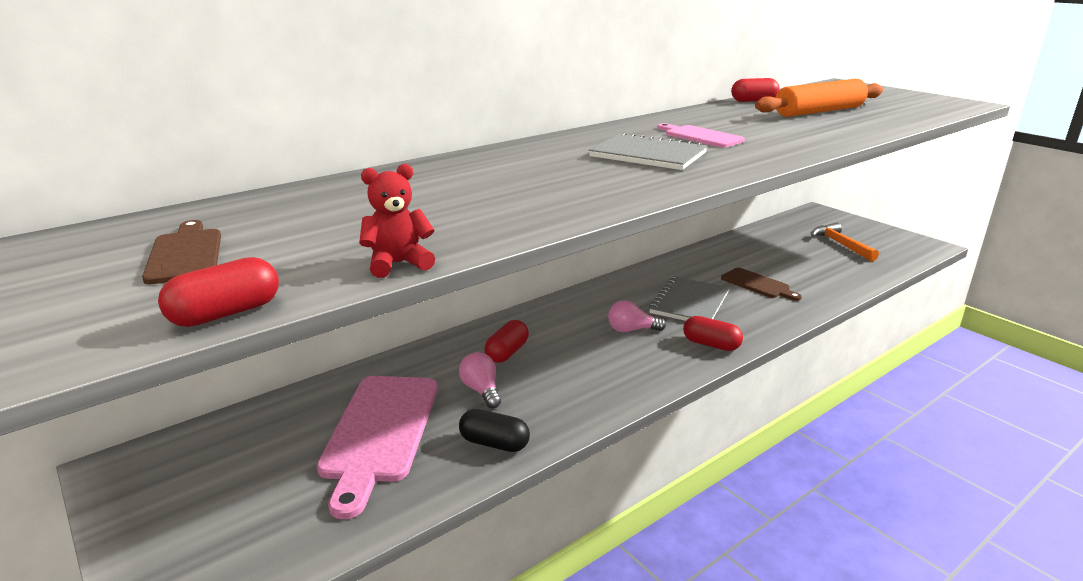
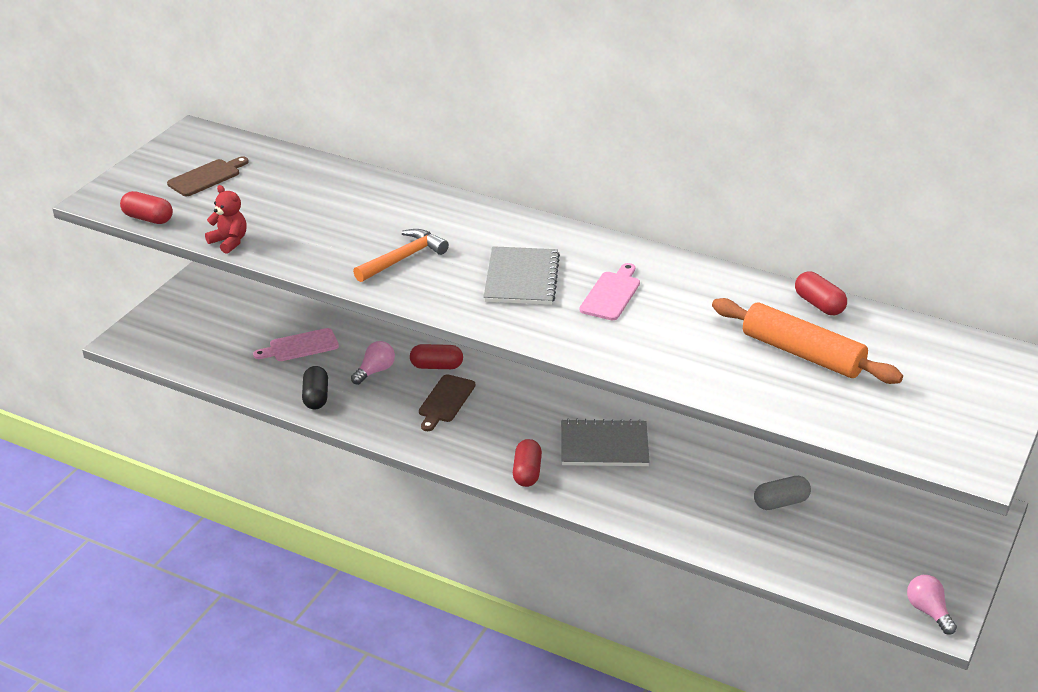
camera: 65 degrees right, 10 degrees up
pink cutting board [317,376,438,519] -> pink cutting board [253,328,339,361], size x0.55
pink light bulb [608,300,666,332] -> pink light bulb moved to [907,575,957,635]
brown cutting board [721,268,802,301] -> brown cutting board moved to [419,374,475,431]
orange hammer [811,223,879,262] -> orange hammer moved to [353,229,449,282]
none -> grey capsule [754,476,811,510]

